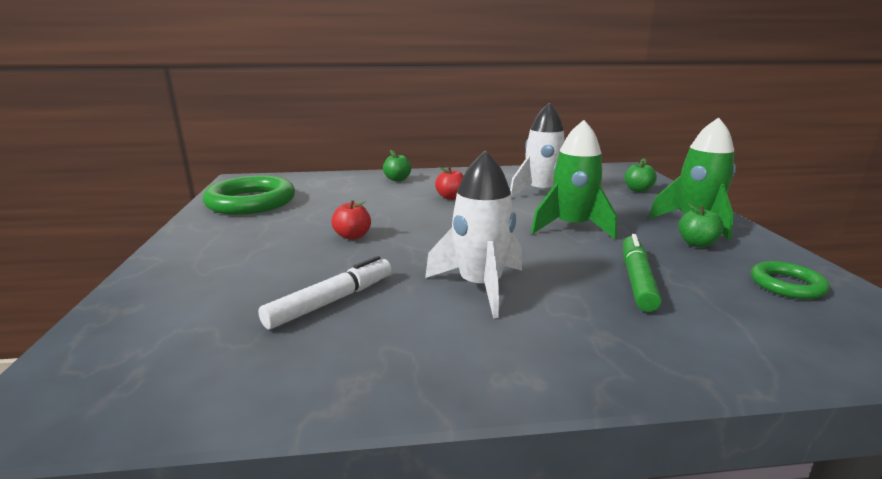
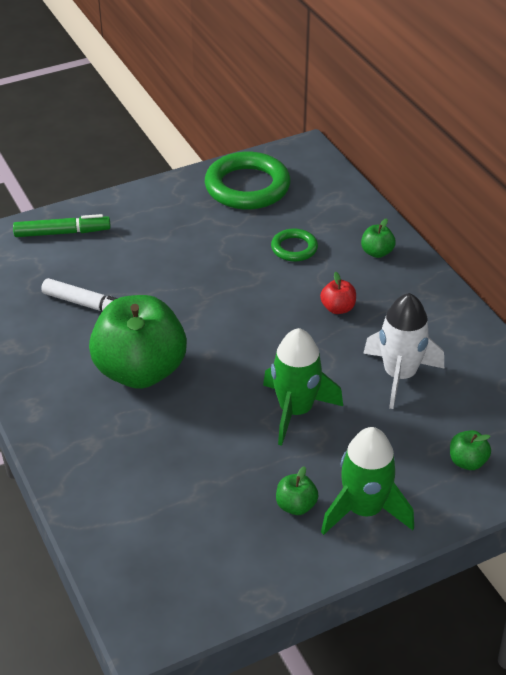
camera: 70 degrees right, 20 degrees up
red apple [331,200,371,240] -> none
white rocket [425,150,522,318] -> green apple [89,295,187,389]
green marker [623,234,662,312] -> green marker moved to [13,214,111,237]
green ring [751,261,830,299] -> green ring moved to [271,228,318,262]

